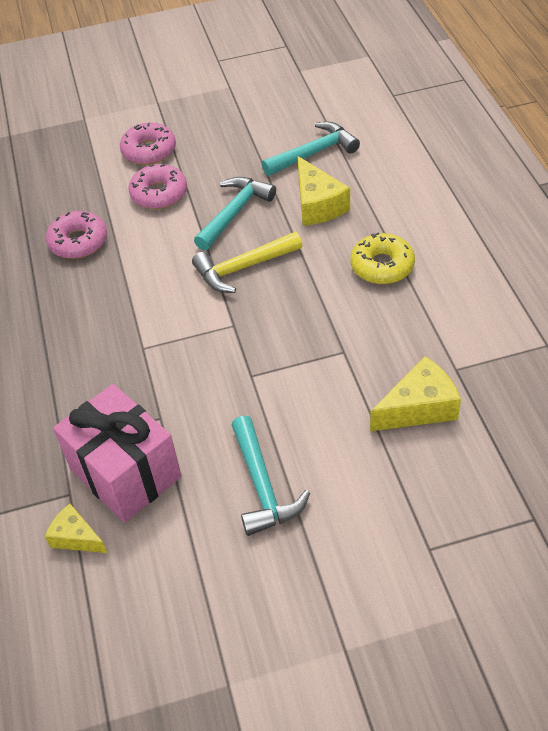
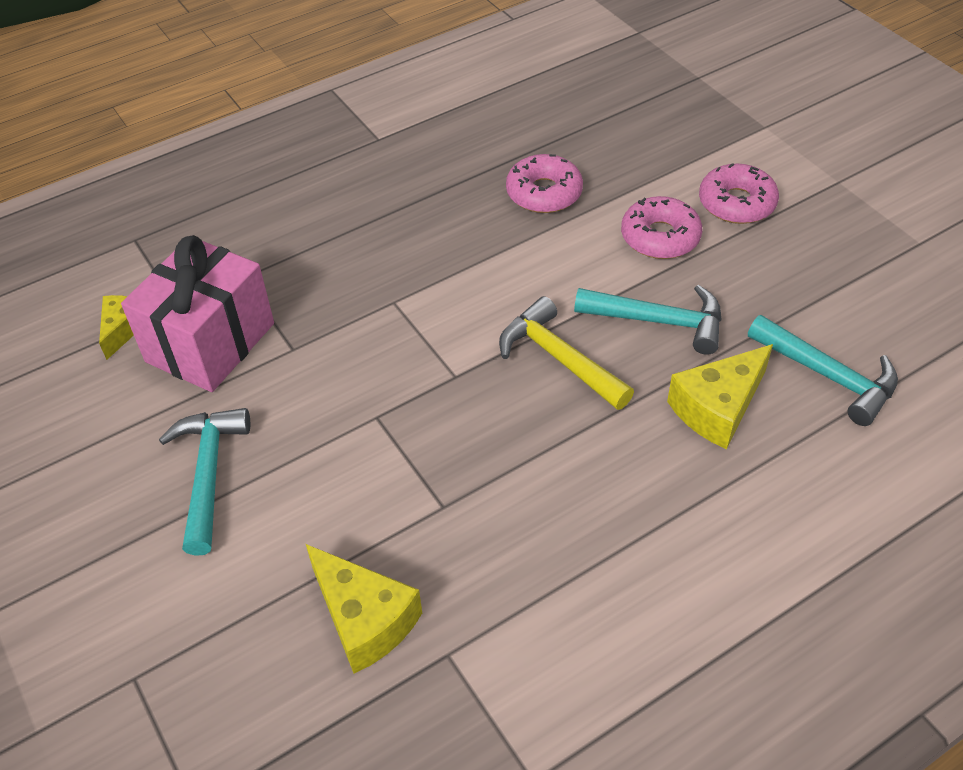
camera: 70 degrees right, 0 degrees up
turquoise hammer [232,416,310,536] -> turquoise hammer turned 120 degrees clockwise [159,408,250,556]
yellow donut [351,233,415,284] -> none

